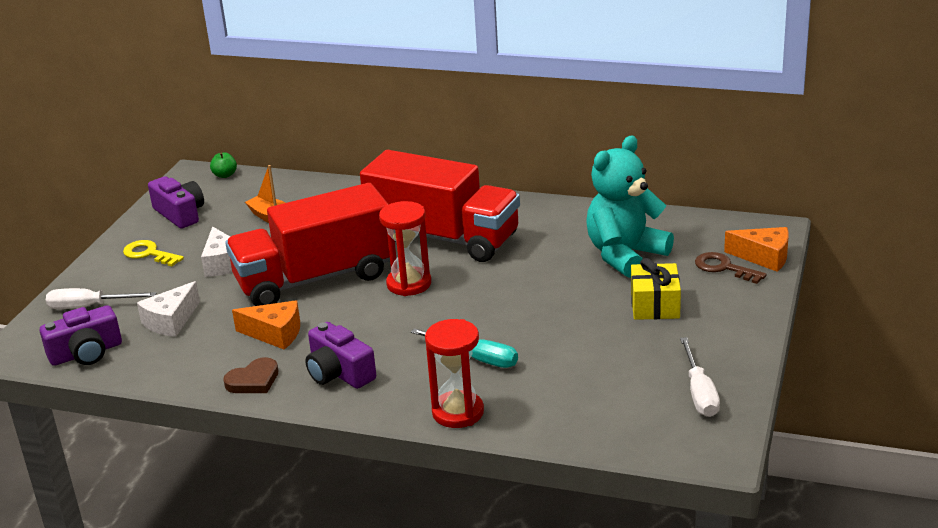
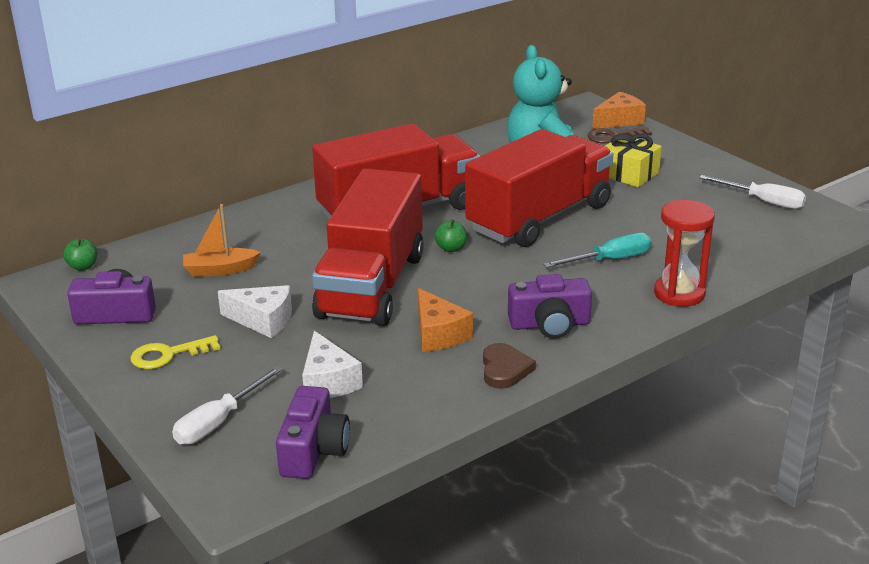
camera: 55 degrees left, 0 degrees up
orange cheese [232,300,300,349] -> orange cheese turned 105 degrees clockwise [418,288,473,352]
red hourglass [379,201,431,296] -> green apple [434,220,467,252]
none -> red truck [465,129,613,247]

